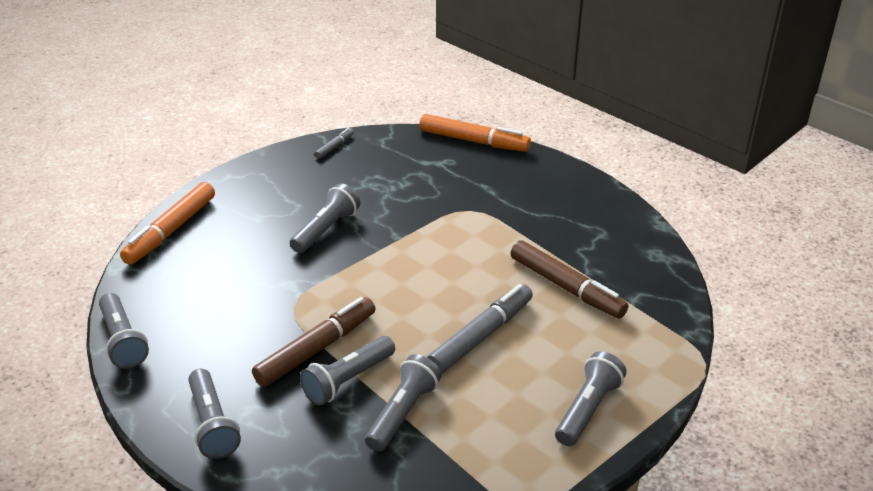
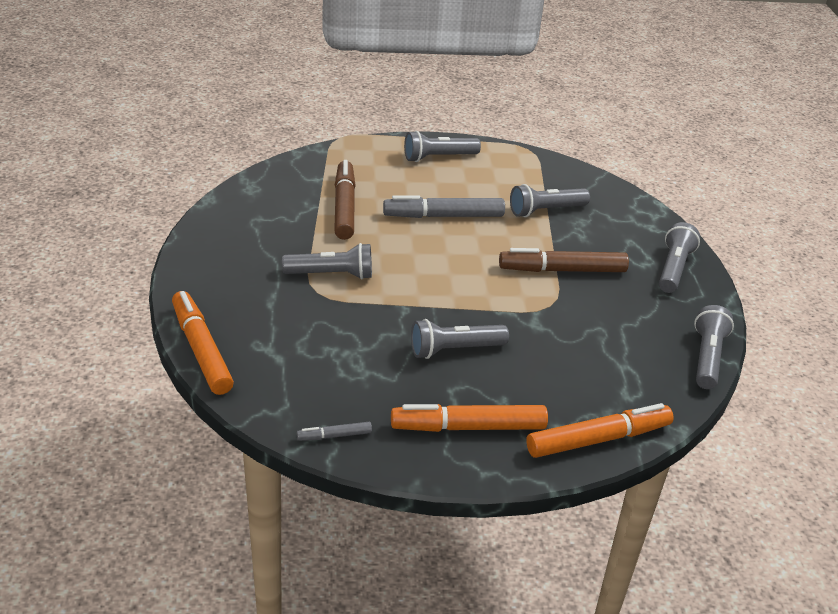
camera: 140 degrees left, 0 degrees up
grey flashlight [300,336,395,406] -> grey flashlight moved to [282,243,372,280]
none -> orange marker [391,404,548,432]

